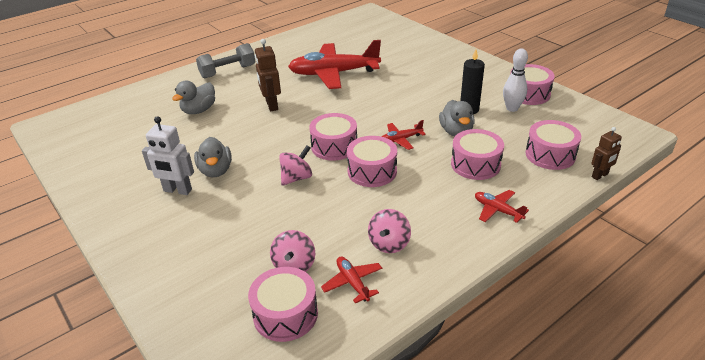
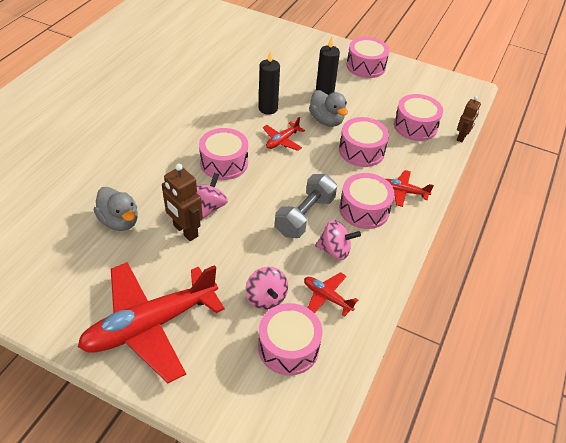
camera: 30 degrees left, 10 degrees up
white robot [142,116,194,195] -> none
grey duck [172,81,215,114] -> none
grey dumbbell [196,43,255,78] -> grey dumbbell moved to [275,174,337,238]
brown robot [255,39,281,111] -> brown robot moved to [162,163,203,241]
red plane [288,40,381,89] -> red plane moved to [78,262,225,383]
pink drum [347,136,397,187] -> pink drum moved to [339,173,395,229]
pink spinning top [368,209,411,253] -> pink spinning top turned 75 degrees counterclockwise [315,220,361,260]
white bowling pin [503,48,528,112] -> none
none -> black candle [259,50,280,115]

